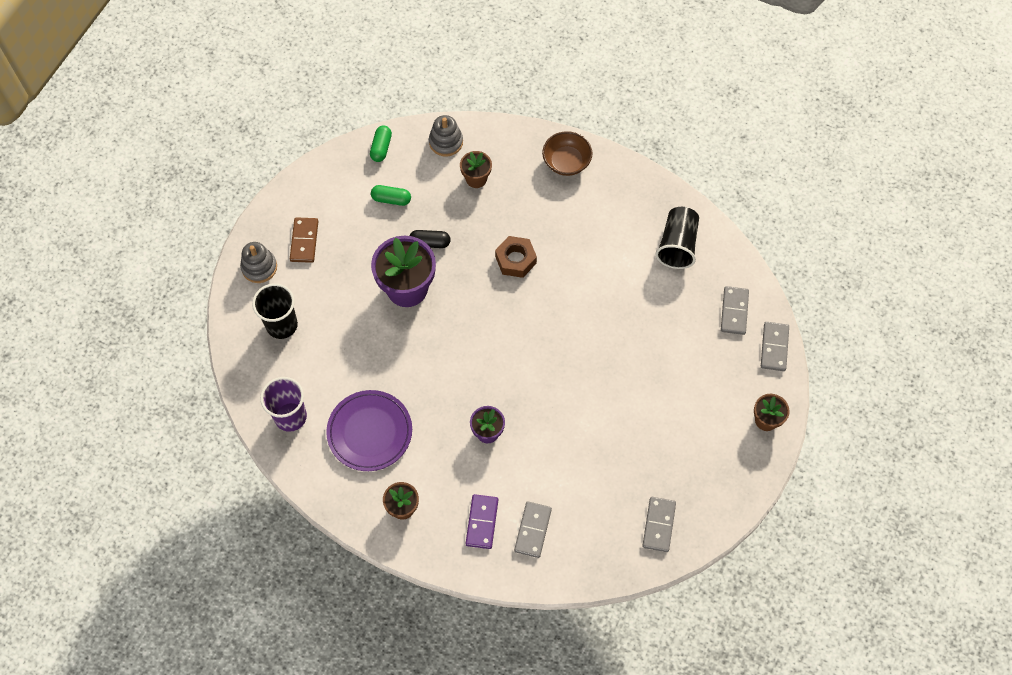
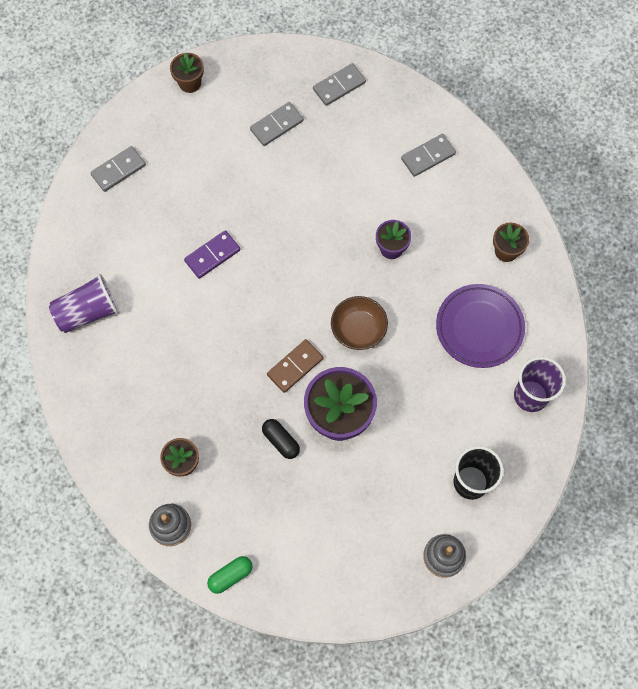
camera: 135 degrees left, 5 degrees up
brown domino [290,217,319,263] -> brown domino moved to [267,339,323,393]
green capsule [371,185,411,206] -> none
purple domino [465,494,498,549] -> purple domino moved to [184,230,240,279]
brown nut [495,236,537,278] -> none
brown bowl [542,131,593,176] -> brown bowl moved to [331,296,388,350]
black cup [655,207,699,269] -> none
grey domino [761,322,789,371] -> grey domino moved to [250,102,304,146]
none -> purple cup [49,274,119,333]

